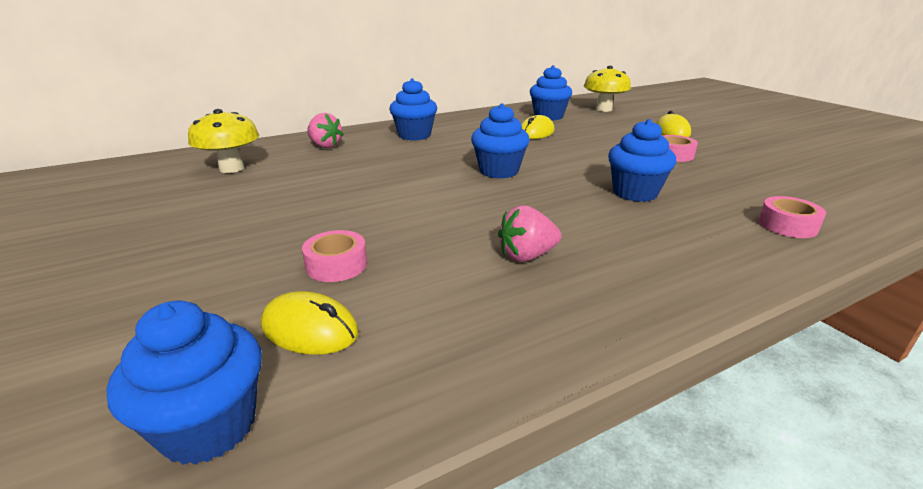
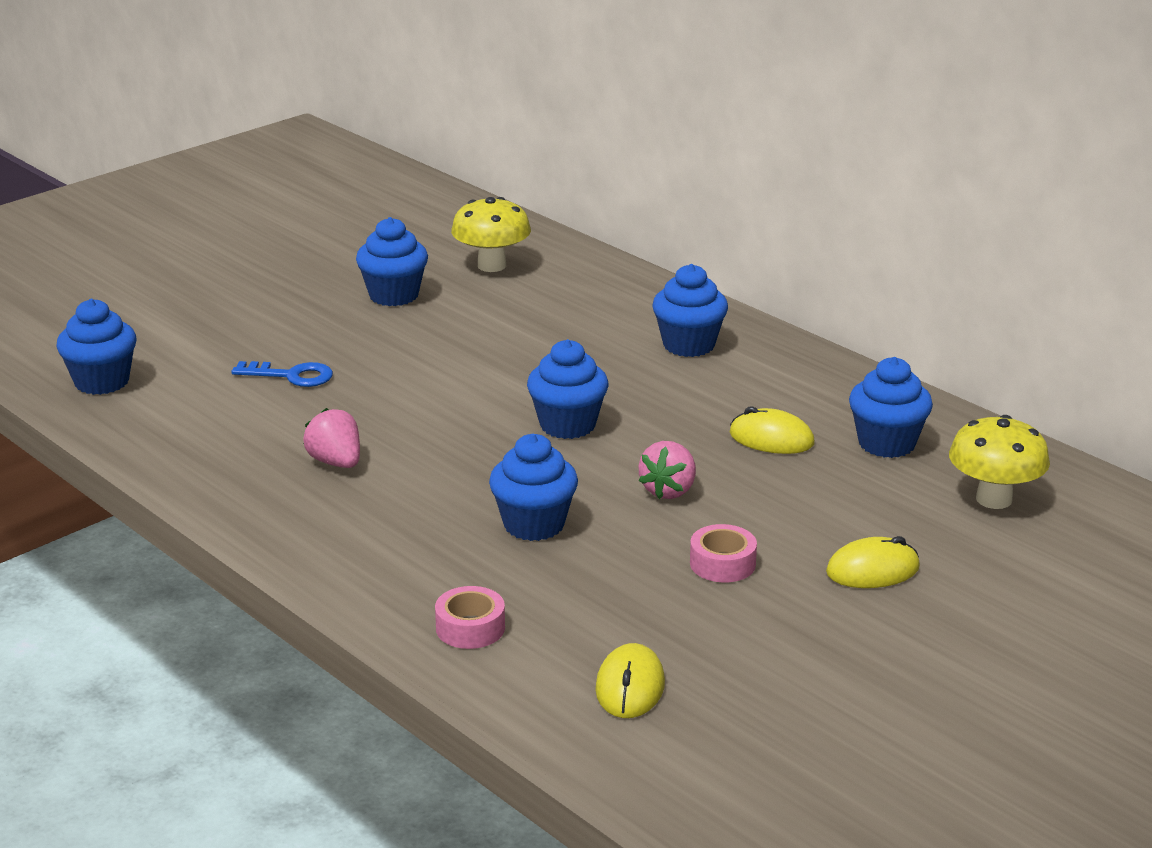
camera: 75 degrees right, 0 degrees up
yellow mouse [261,291,358,355] -> yellow mouse moved to [595,643,665,718]
pink tape [302,230,367,282] -> blue key [231,361,333,387]
pink strawberry [307,113,344,148] -> pink strawberry moved to [639,441,696,499]
none -> blue cupcake [356,217,428,306]

